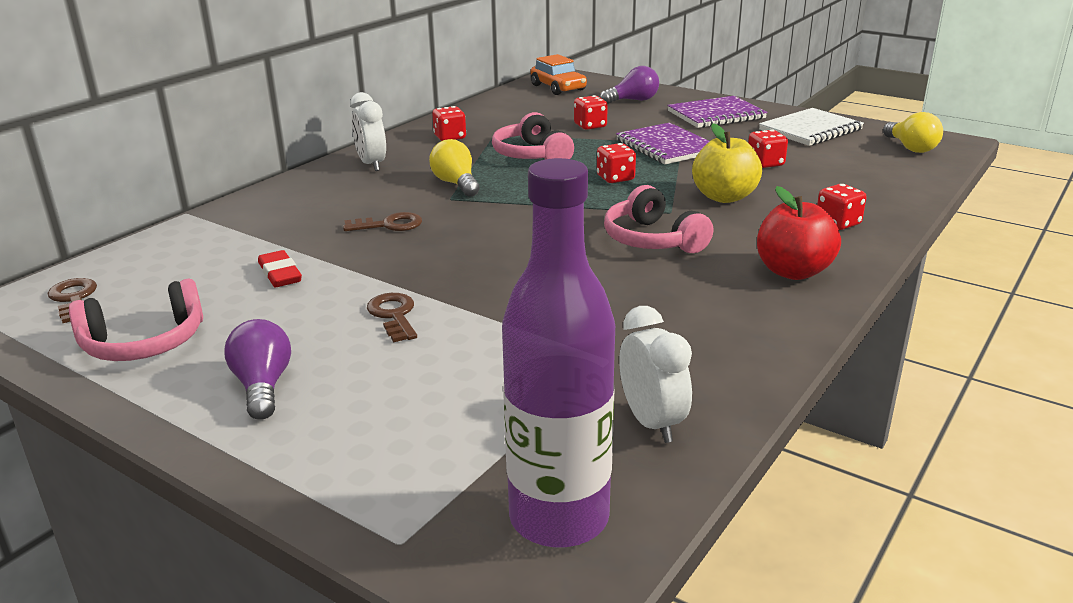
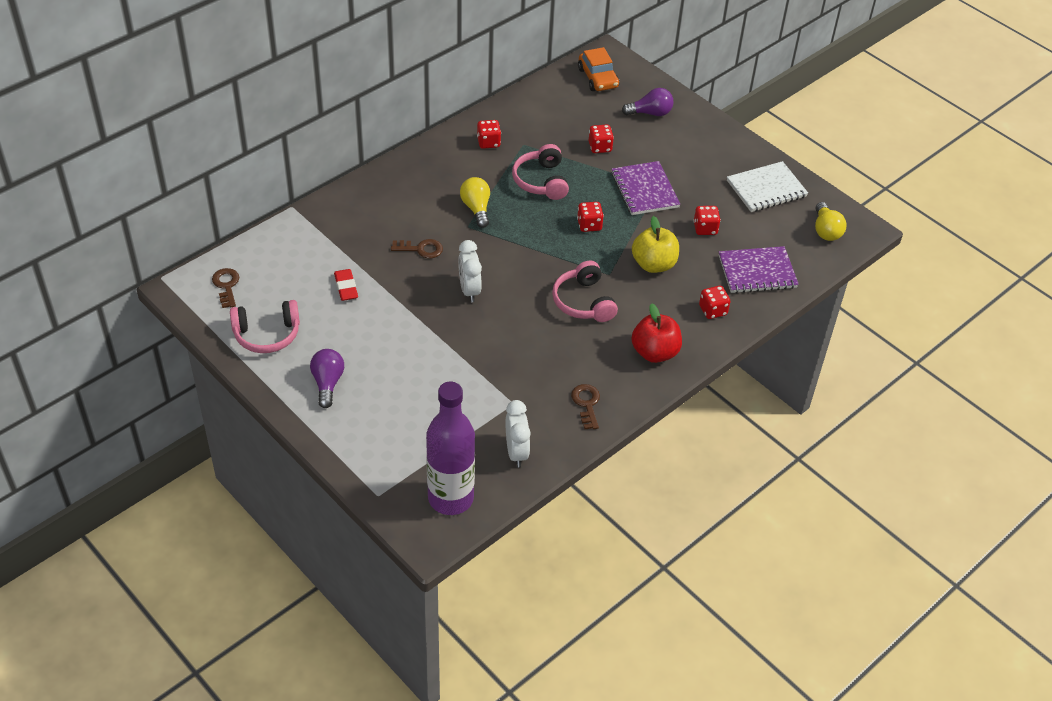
camera: 10 degrees right, 20 degrees up
white clock [350,92,386,171] -> white clock moved to [458,240,482,302]
brown key [367,293,417,342] -> brown key moved to [571,384,600,429]
purple notebook [667,96,767,128] -> purple notebook moved to [719,246,799,293]

